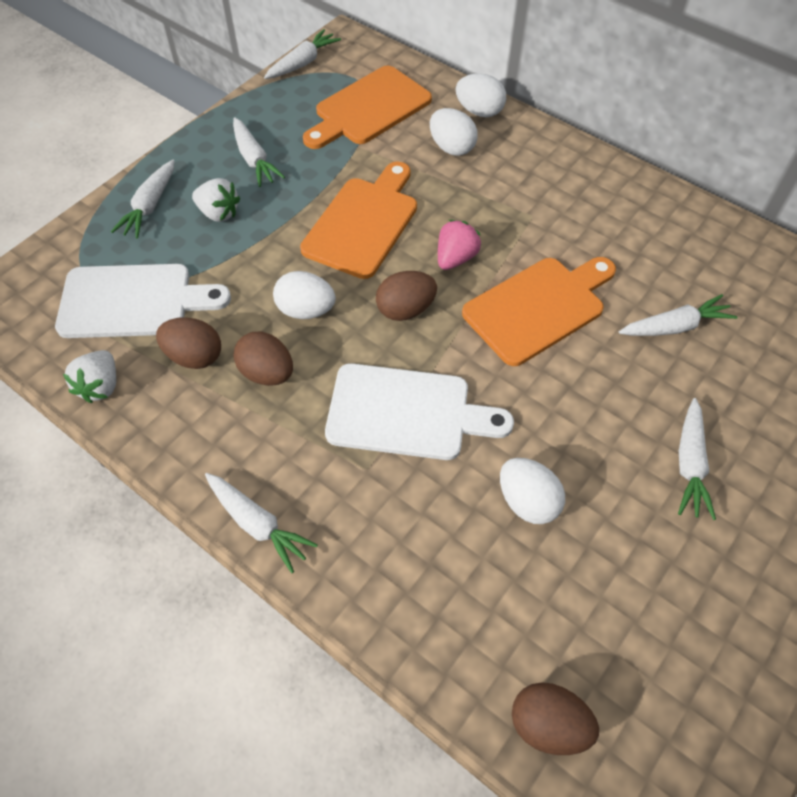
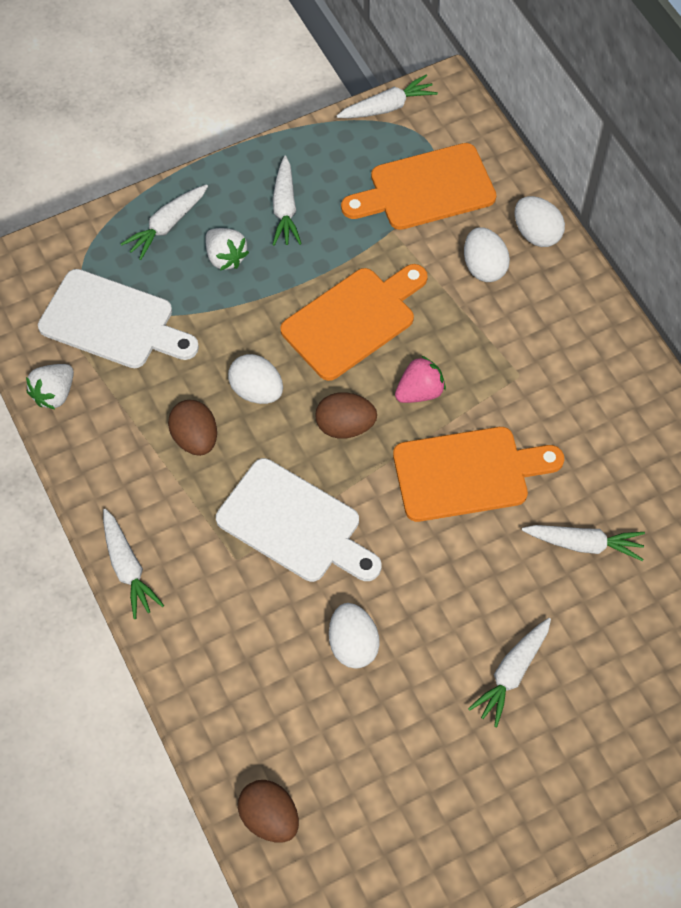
camera: 25 degrees right, 5 degrees up
brown egg [156,317,221,369] -> none

